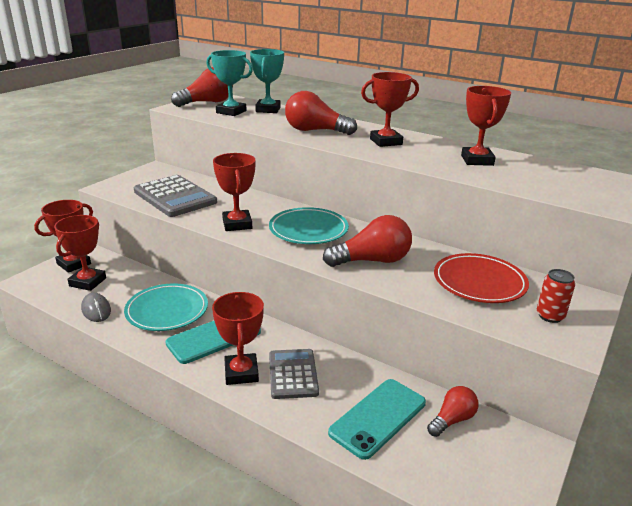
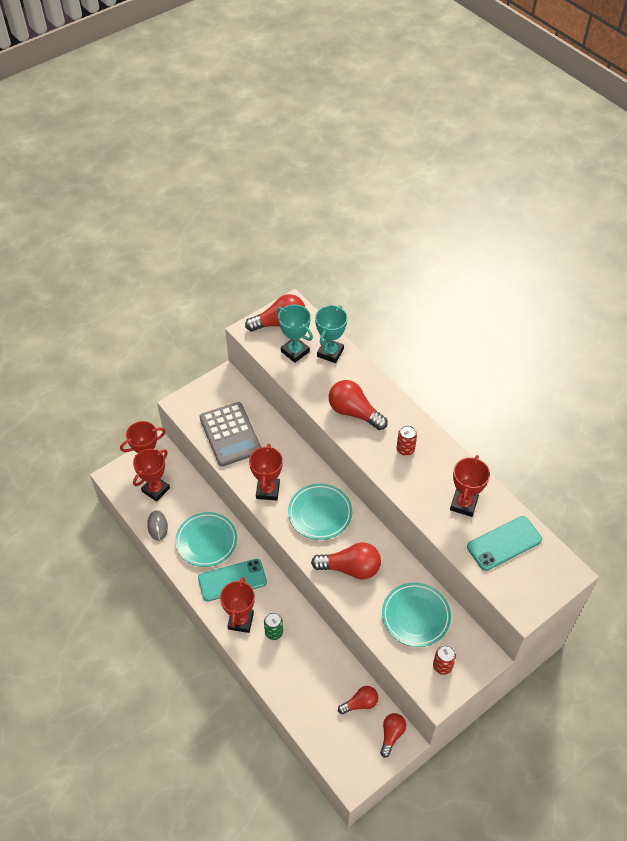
camera: 20 degrees right, 25 degrees up
grey calculator [269,349,319,399] -> green can [264,612,283,640]
turquoise phone [328,379,426,460] -> turquoise phone moved to [467,516,542,571]
red trophy [361,72,419,147] -> red can [397,425,417,456]
red plate [434,253,529,303] -> turquoise plate [382,582,451,647]
none -> red light bulb [380,713,406,758]

